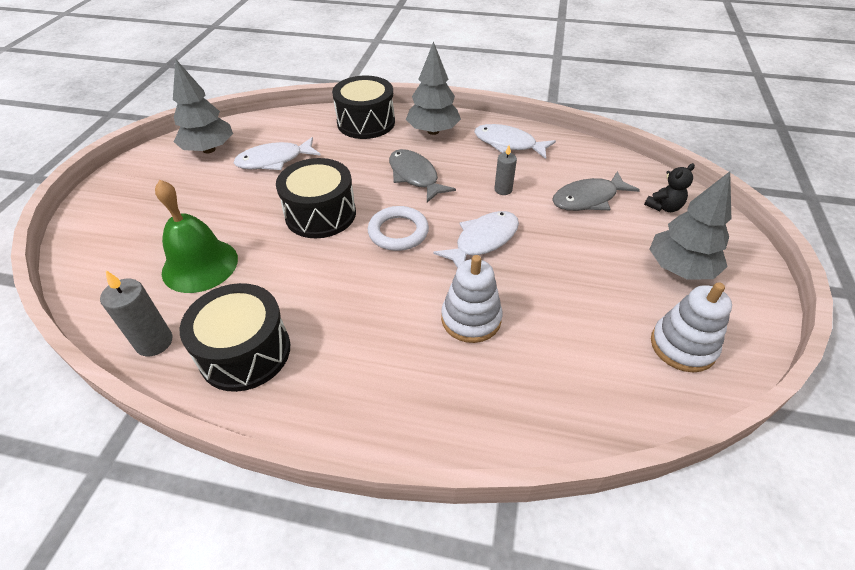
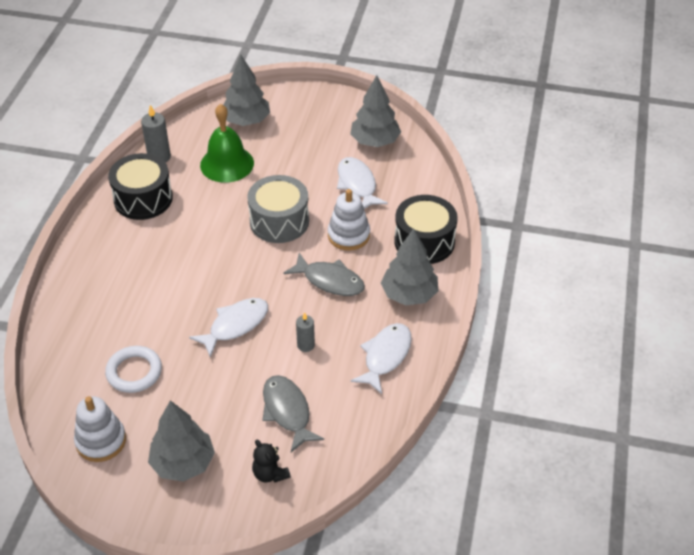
camera: 90 degrees right, 0 degrees up
black drum [276,158,356,238] -> grey drum [247,175,309,243]
white ring [368,206,429,251] -> white ring moved to [105,346,162,393]
grey fish [389,149,456,203] -> grey fish turned 60 degrees clockwise [283,253,365,296]
white fish [433,211,519,268] -> white fish turned 90 degrees counterclockwise [189,298,268,357]
white stacking toy [441,255,502,343] -> white stacking toy moved to [328,189,370,251]
none -> grey tree [224,55,270,126]

